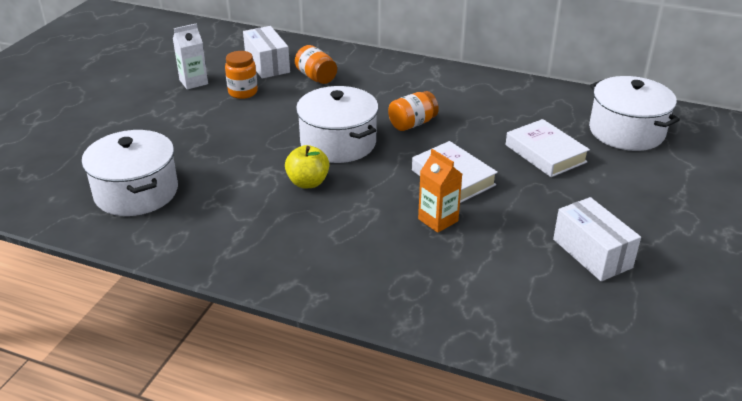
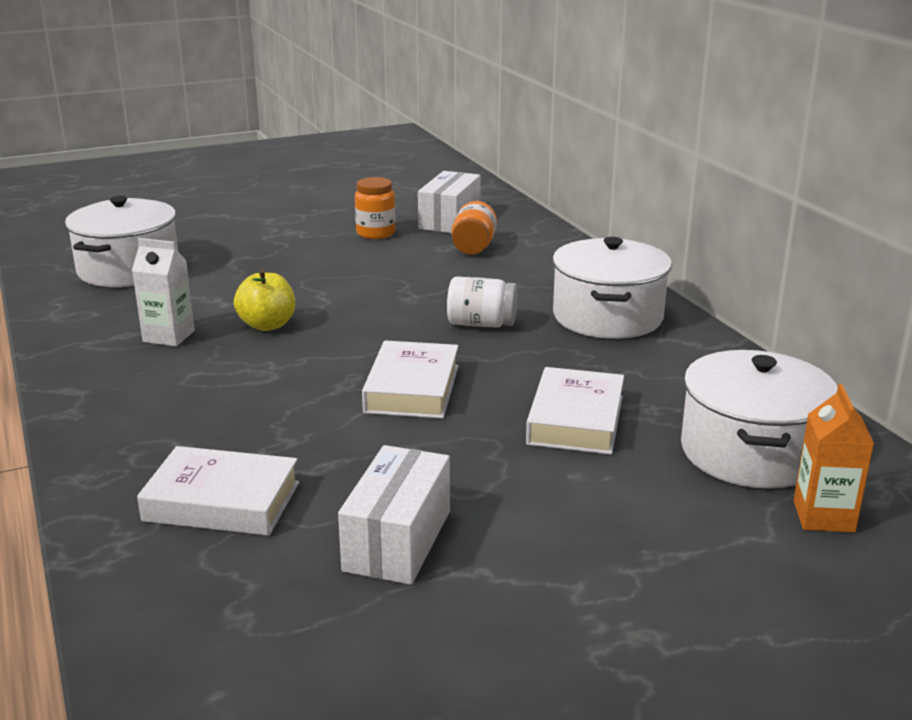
camera: 45 degrees right, 10 degrees down
white carton [173,23,208,89] -> white carton moved to [132,238,195,346]
white pot [296,86,379,163] -> white pot moved to [552,237,672,339]
orange jar [388,91,439,131] -> white jar [447,277,517,327]
orange carton [418,149,462,233] -> orange carton moved to [794,384,874,532]
none -> white book [137,446,299,536]

